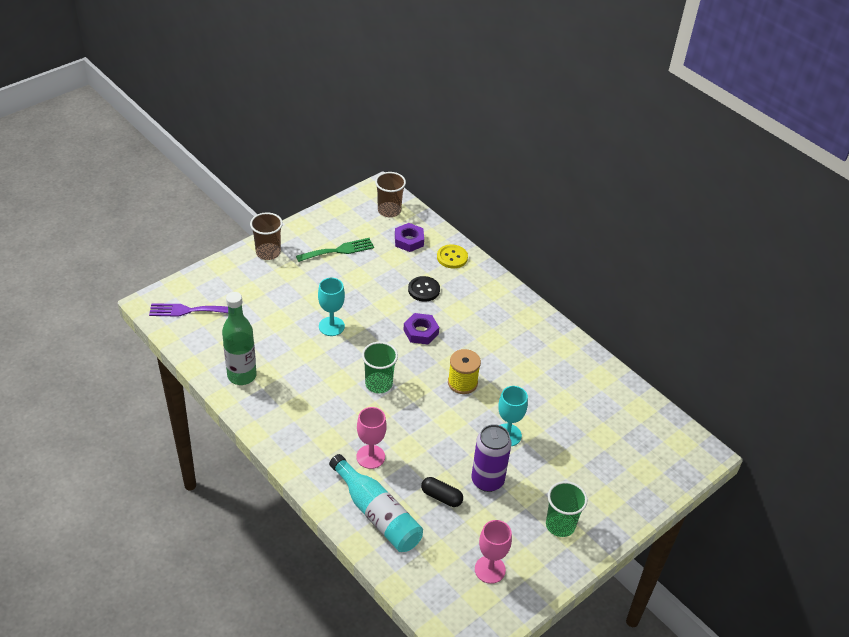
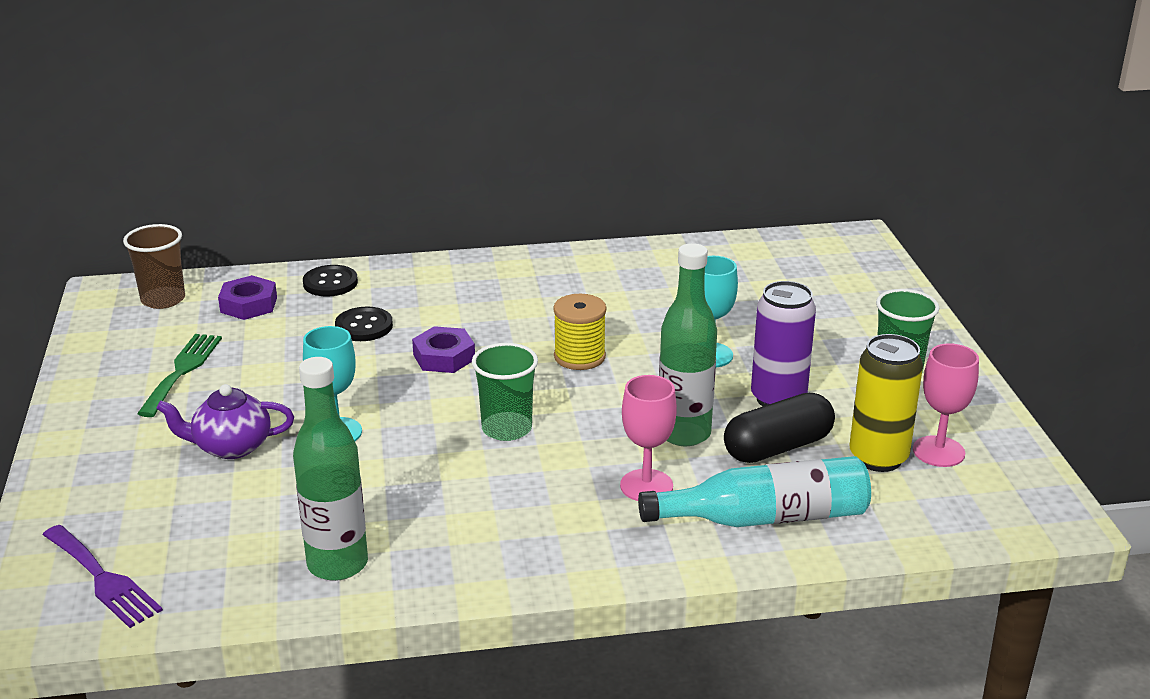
camera: 55 degrees left, 15 degrees down
purple fork [149,303,228,317] -> purple fork turned 75 degrees counterclockwise [43,525,163,628]
brown cup [250,212,283,260] -> none
black capsule [421,477,463,507] -> black capsule [724,393,835,463], size x1.58
yellow button [437,244,468,268] -> black button [303,265,358,297]
none -> purple teapot [156,384,294,459]
none -> green bottle [659,243,717,446]
none -> yellow can [849,334,923,472]

